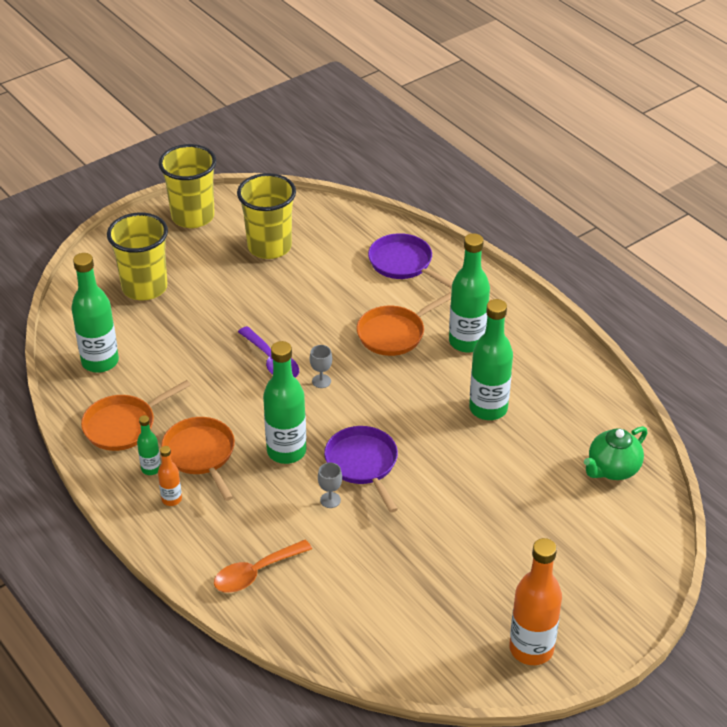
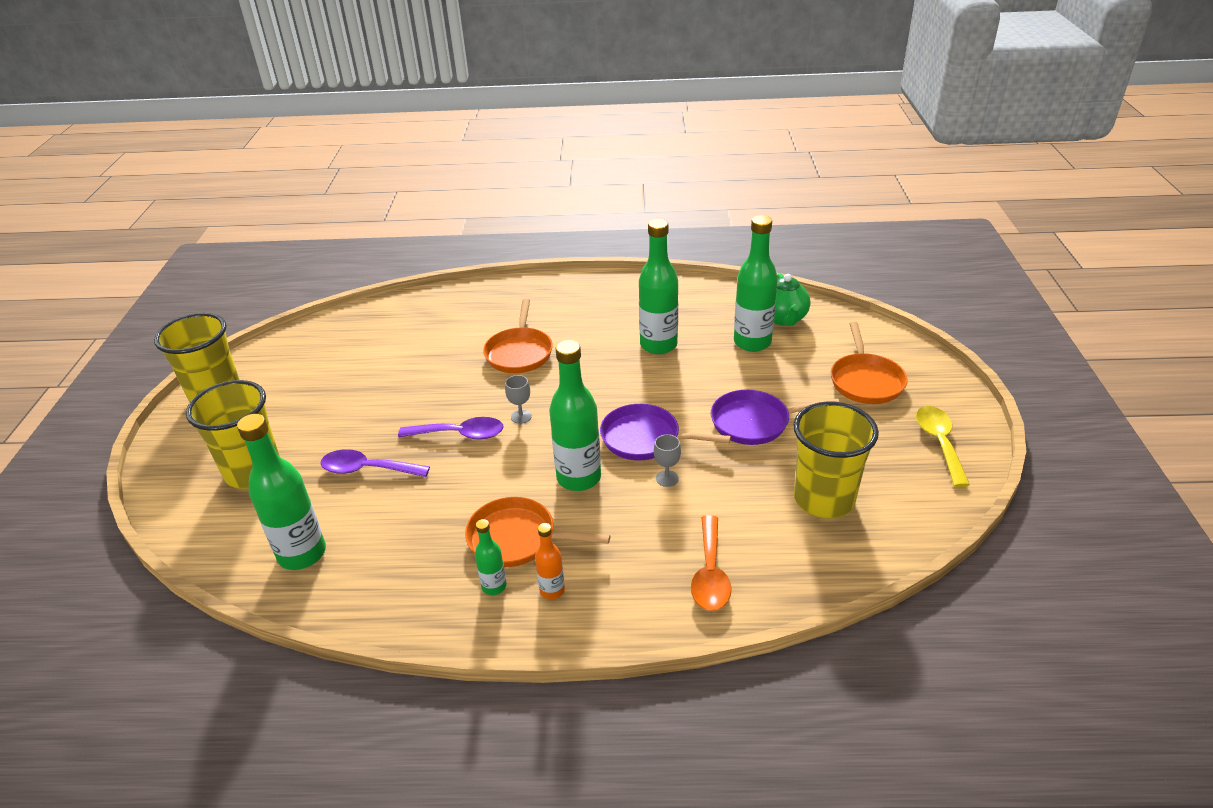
camera: 50 degrees left, 5 degrees down
orange pan [81,380,191,451] -> orange pan moved to [831,322,908,404]
yellow cup [237,173,296,259] -> yellow cup moved to [793,401,879,519]
purple pan [368,233,453,289] -> purple pan moved to [711,390,840,445]
green bottle [449,233,490,353] -> green bottle moved to [734,215,778,352]
orange bottle [509,538,562,665] -> yellow spoon [916,406,970,487]
none -> purple spoon [320,449,430,477]

